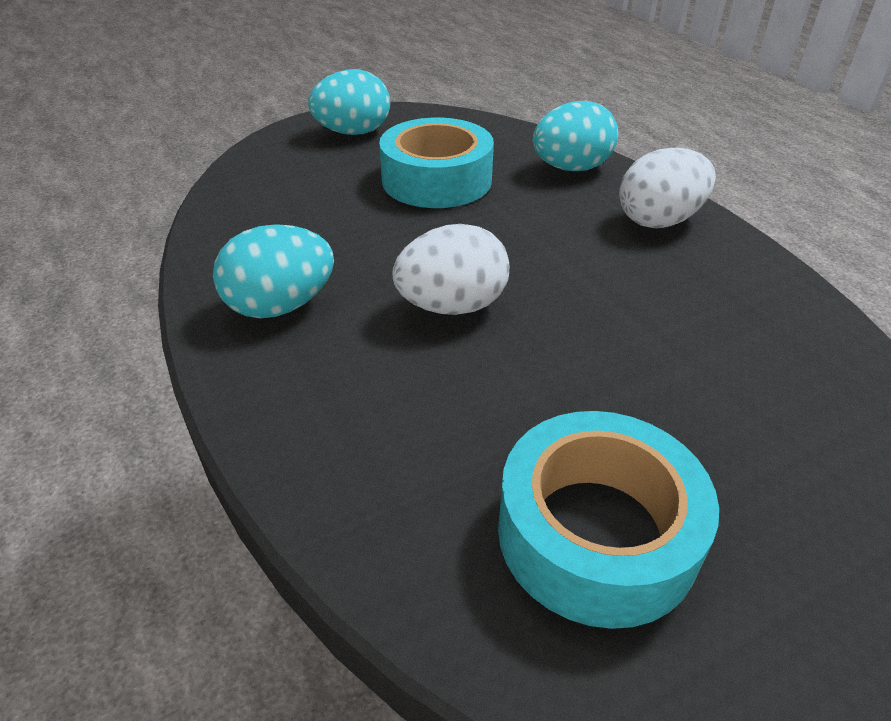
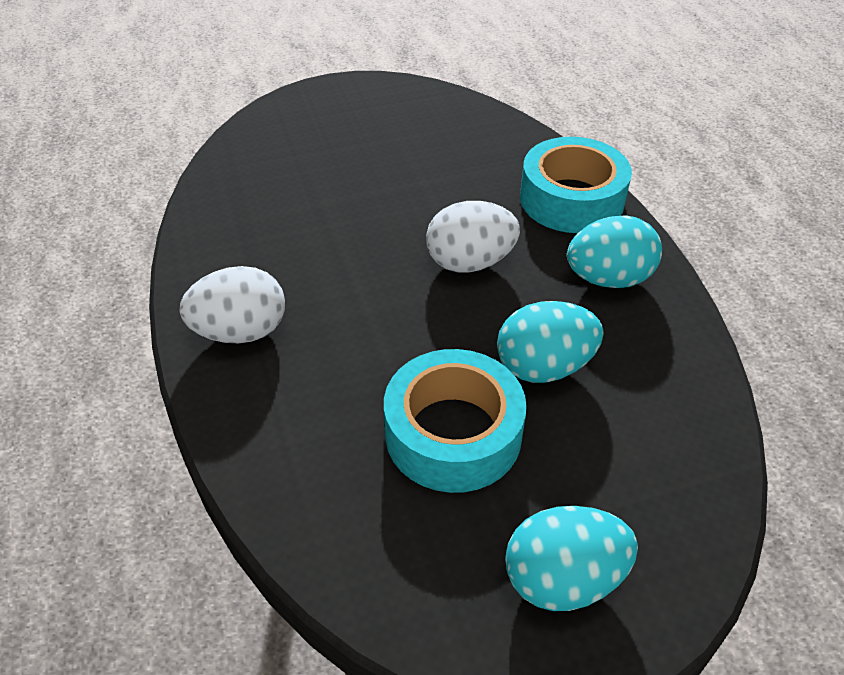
camera: 170 degrees left, 5 degrees up
turquoise tape [498,411,719,629] -> turquoise tape moved to [520,137,632,233]
turquoise egg [533,101,618,171] -> turquoise egg moved to [497,301,604,383]

